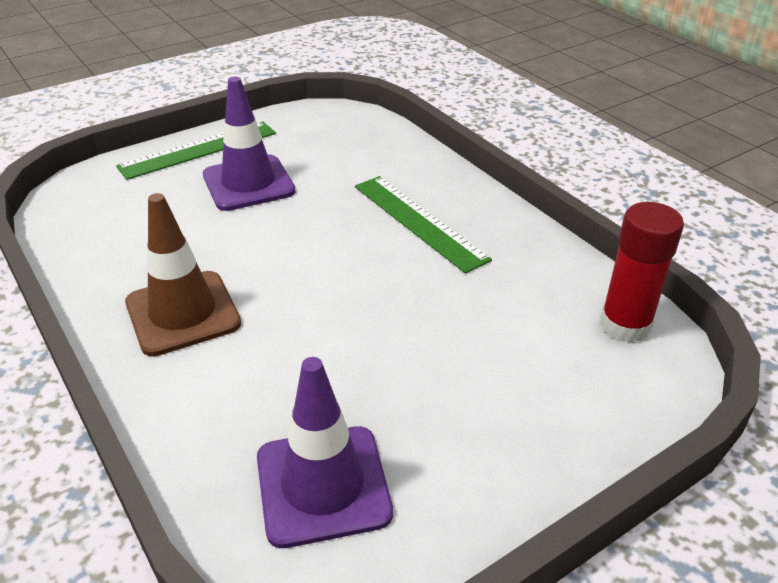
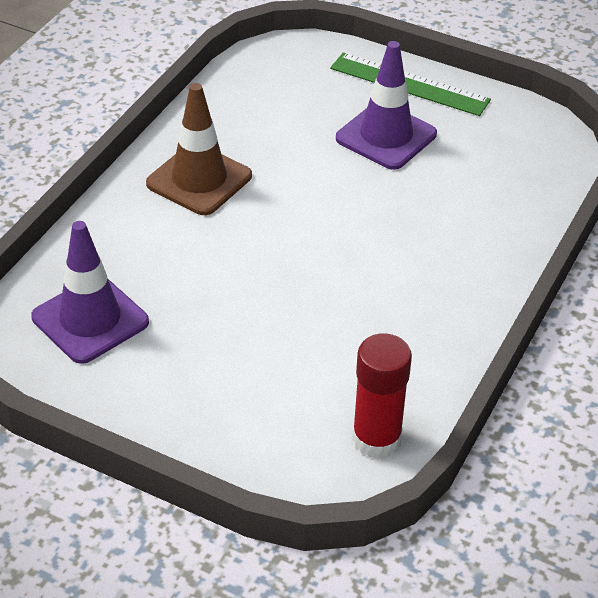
camera: 60 degrees right, 5 degrees up
green ruler [355,176,492,274] -> none

